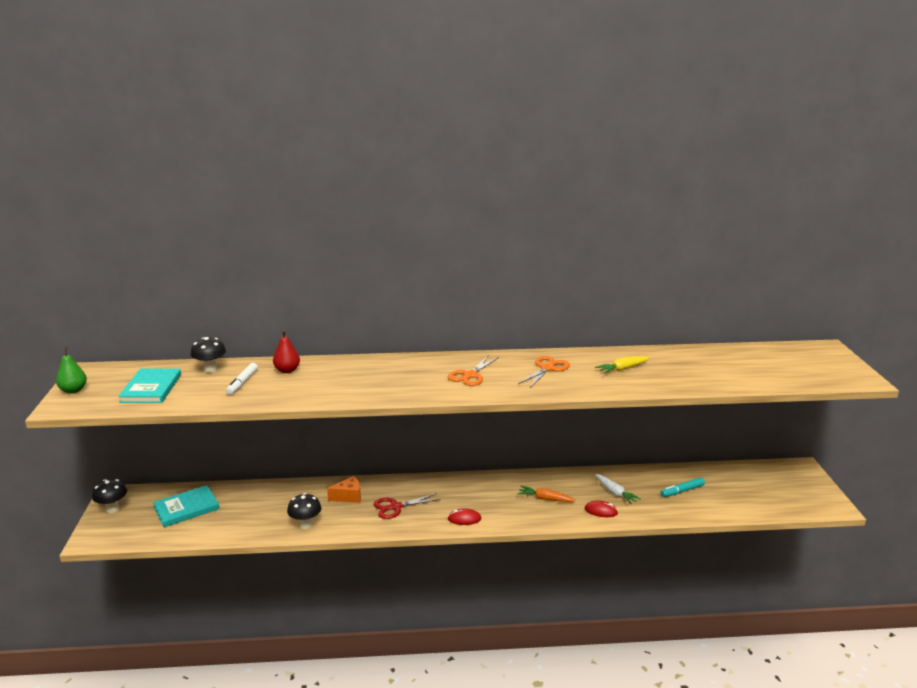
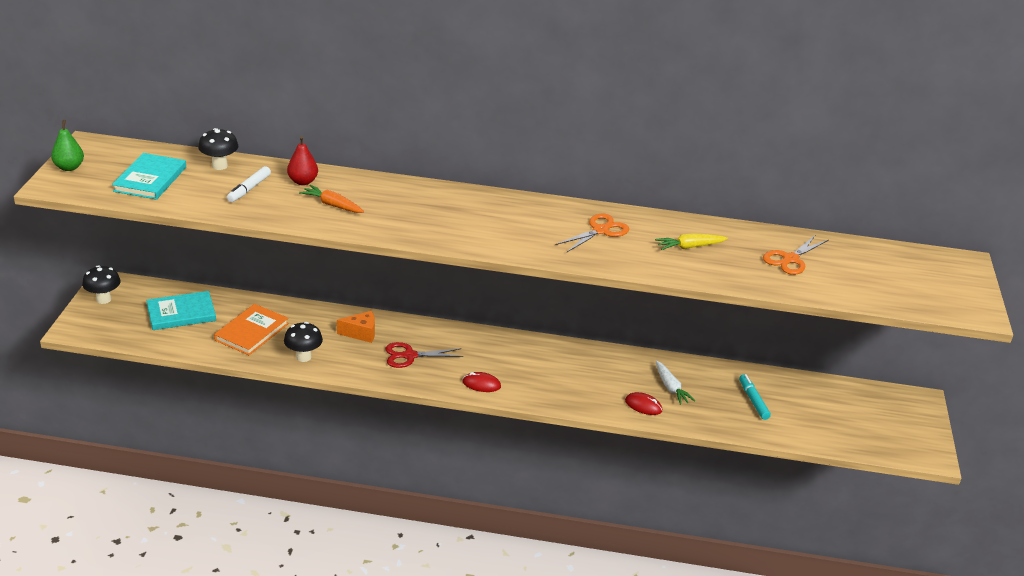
camera: 10 degrees right, 10 degrees up
orange scissors [448,356,499,386] -> orange scissors moved to [763,235,828,275]
orange carrot [517,486,576,502] -> orange carrot moved to [299,185,364,213]
turquoise marker [661,477,705,497] -> turquoise marker turned 90 degrees clockwise [739,374,771,420]
none -> orange book [214,304,289,355]

